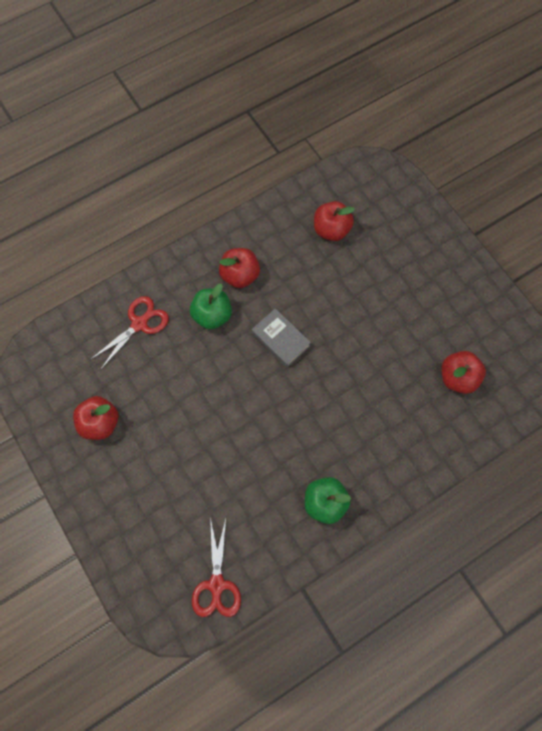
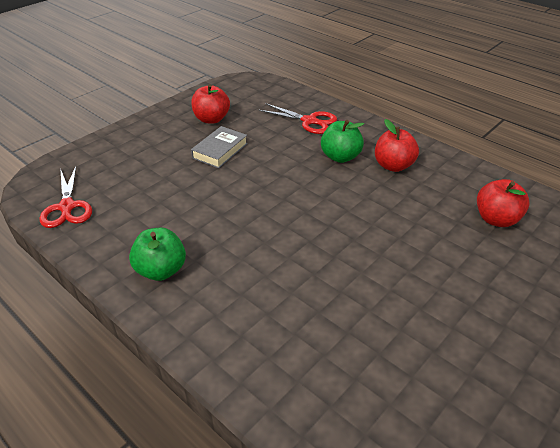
camera: 75 degrees right, 30 degrees down
red scissors [192,517,241,617] -> red scissors turned 90 degrees counterclockwise [40,166,92,228]
grey book [252,308,311,367] -> grey book moved to [191,126,248,168]
red apple [442,351,486,394] -> none

